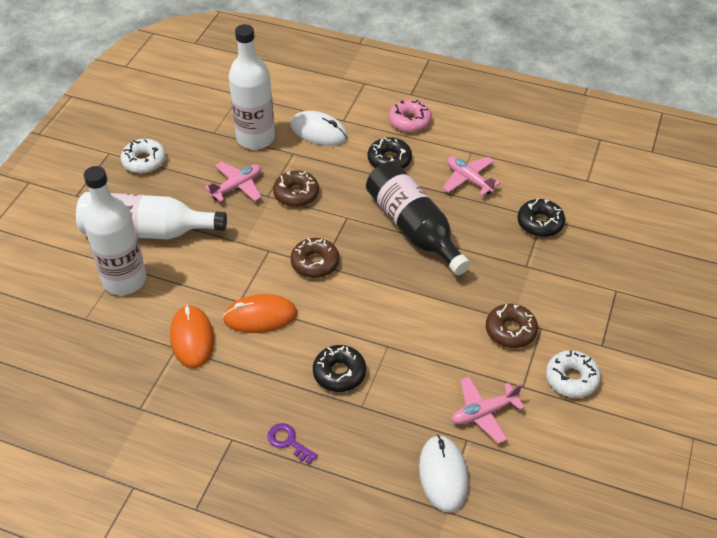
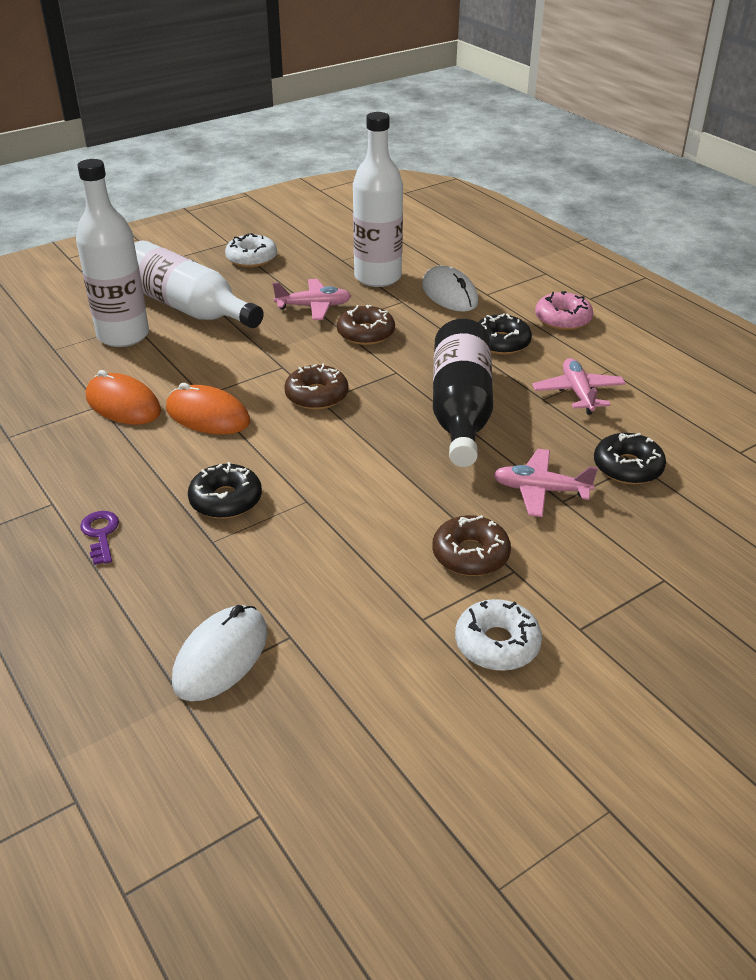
camera: 35 degrees right, 10 degrees down
orange mouse [170,305,214,368] -> orange mouse turned 75 degrees counterclockwise [86,370,161,424]
pink plane [452,377,525,444] -> pink plane moved to [493,449,598,517]

